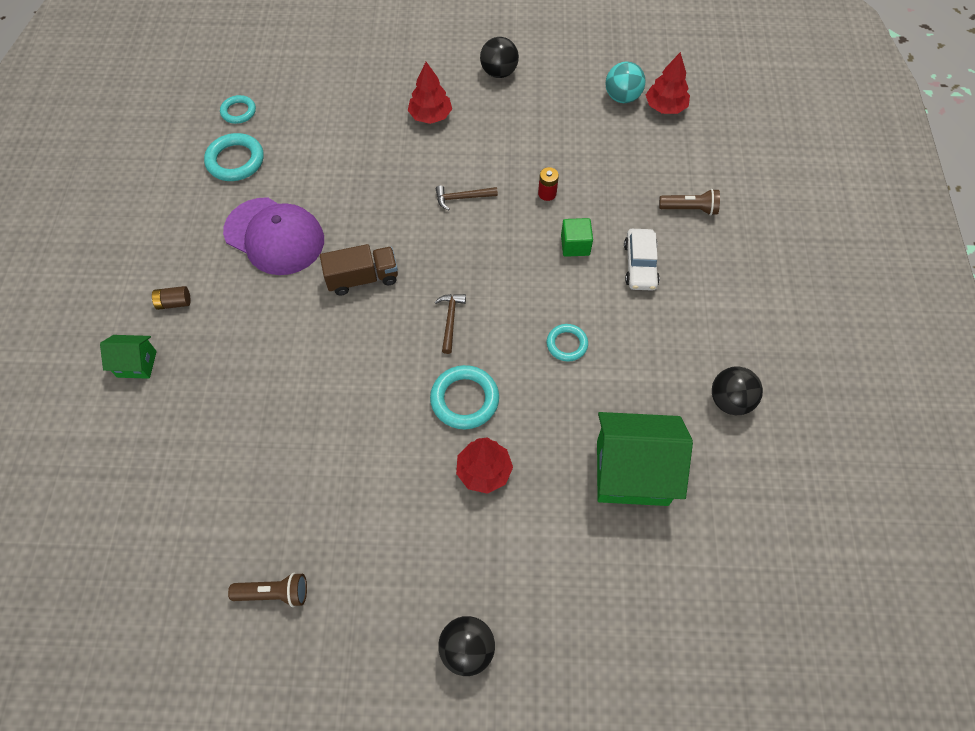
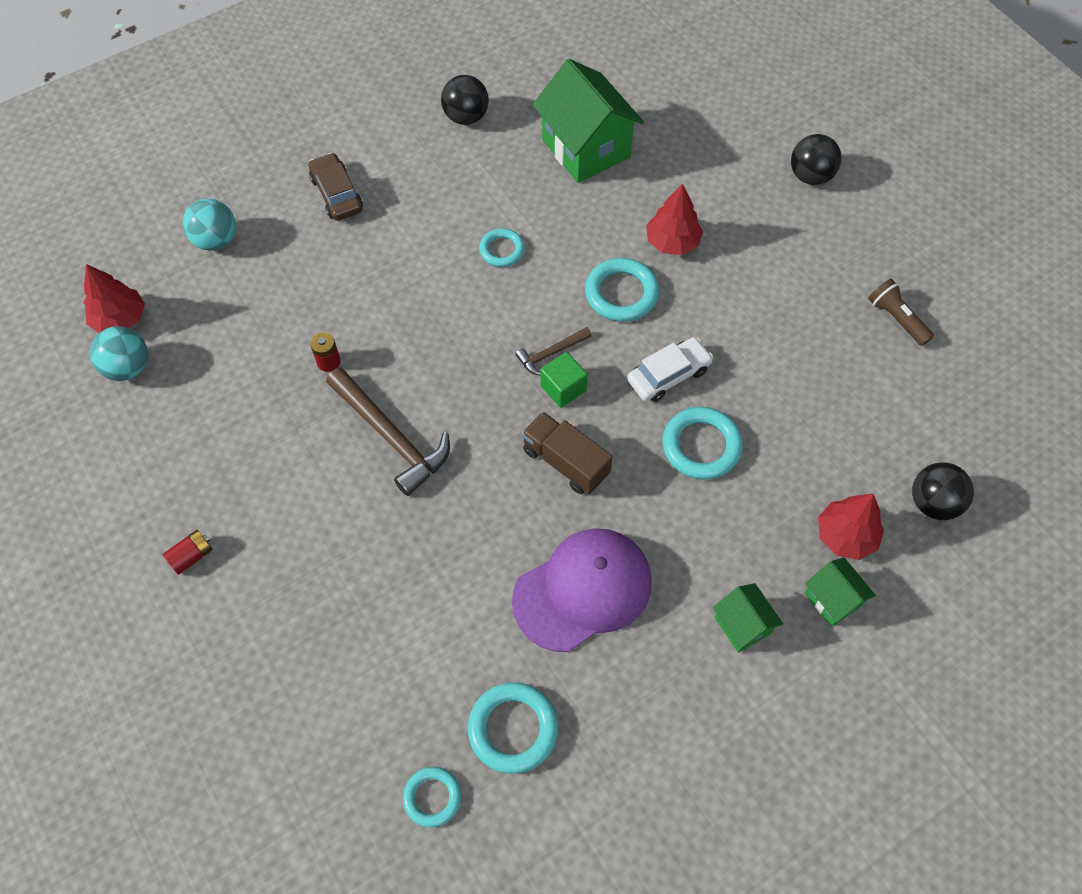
camera: 125 degrees left, 0 degrees up
brown battery [152,286,191,310] -> green house [713,583,783,653]
purple cap [223,197,324,275] -> purple cap turned 60 degrees clockwise [512,528,652,652]
red tree [408,62,452,124] -> red tree moved to [818,494,884,560]
brown hammer [436,185,498,210] -> brown hammer [326,367,450,496], size x1.92
black ball [480,37,519,78] -> black ball moved to [912,462,974,520]
green cube [561,218,593,257] -> green cube moved to [541,352,588,408]
white car [624,229,660,291] -> white car moved to [627,337,713,402]
brown flashlight [659,189,720,216] -> none
none -> red battery [162,530,213,575]
none -> turquoise ball [183,199,236,251]
none -> brown car [308,153,363,221]
none -> turquoise ring [662,407,743,480]

